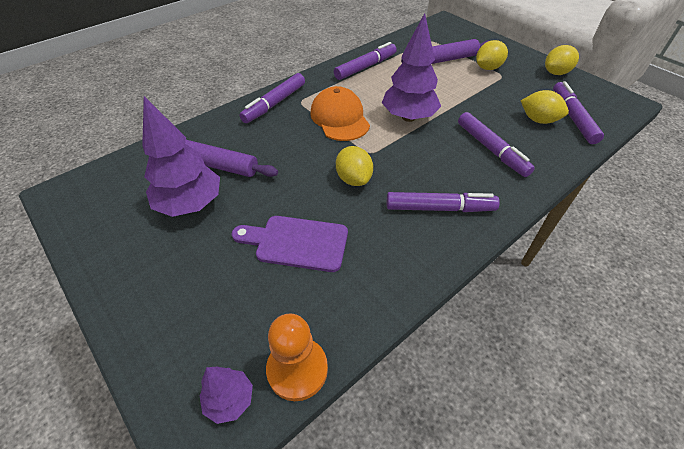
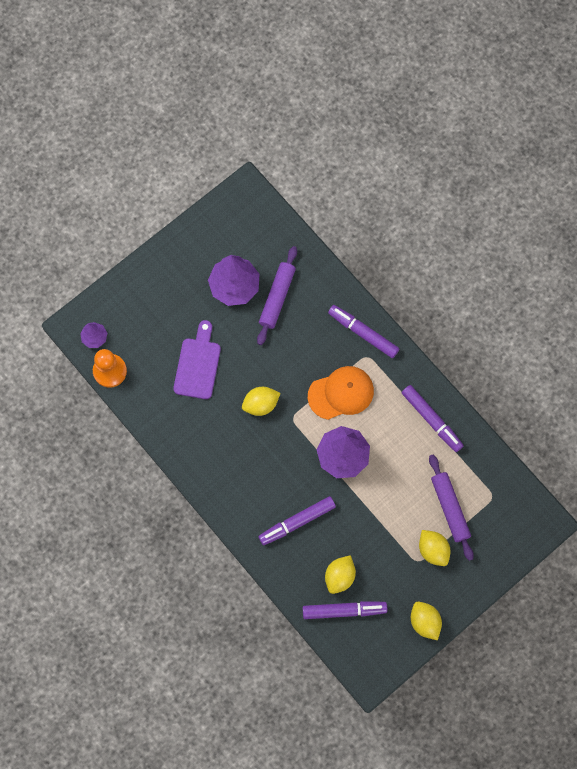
camera: 90 degrees right, 25 degrees up
purple marker [387,192,500,212] -> none

